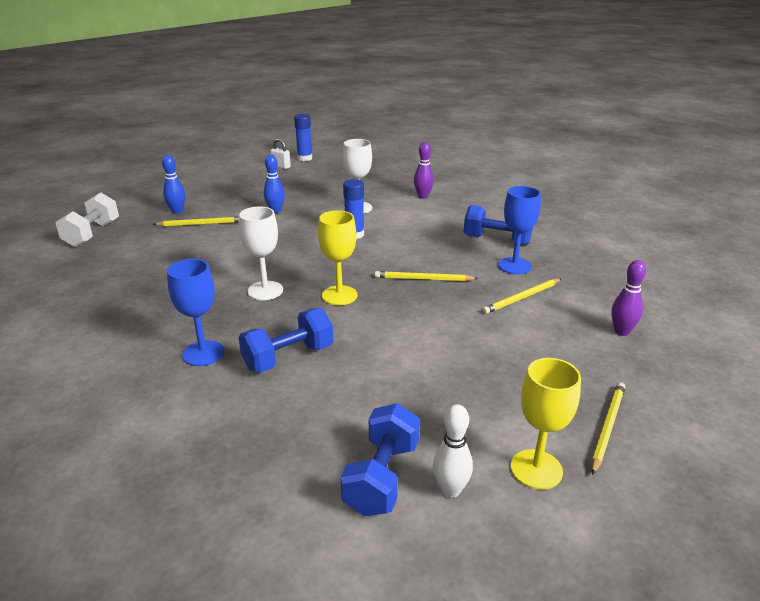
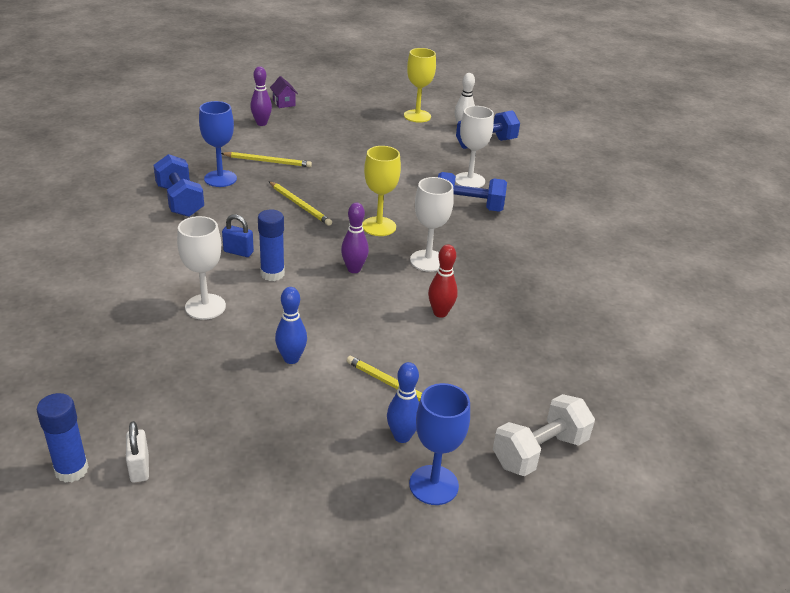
camera: 140 degrees left, 5 degrees up
blue goblet [167,259,224,366] -> blue goblet moved to [409,383,470,505]
purple bowling pin [414,142,434,199] -> purple bowling pin moved to [341,203,369,273]
yellow pencil [592,382,625,475] -> none
none -> blue padlock [222,214,254,257]
none -> purple house [270,76,298,108]
none -> red bowling pin [428,244,458,318]
none -> white goblet [455,106,494,188]

